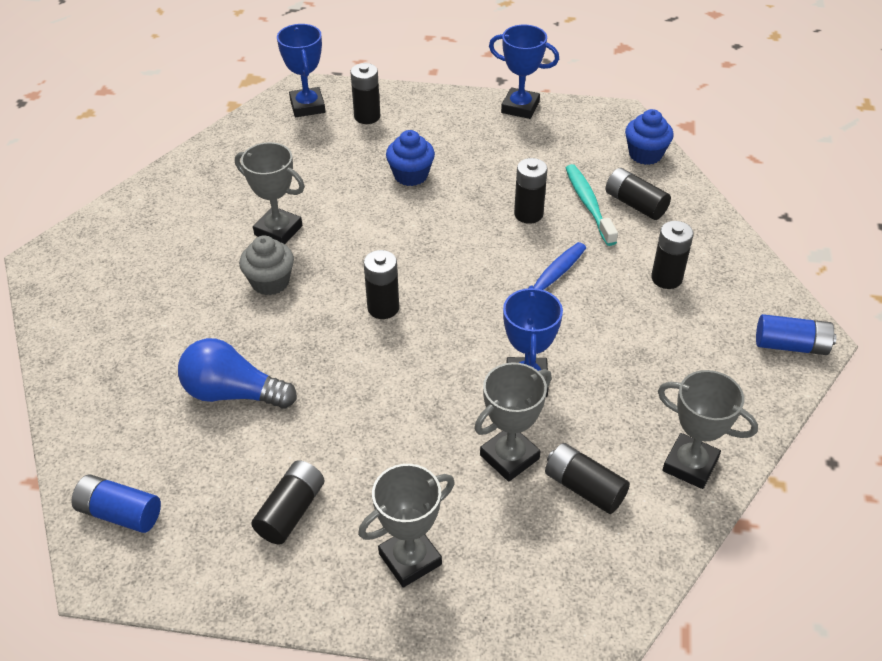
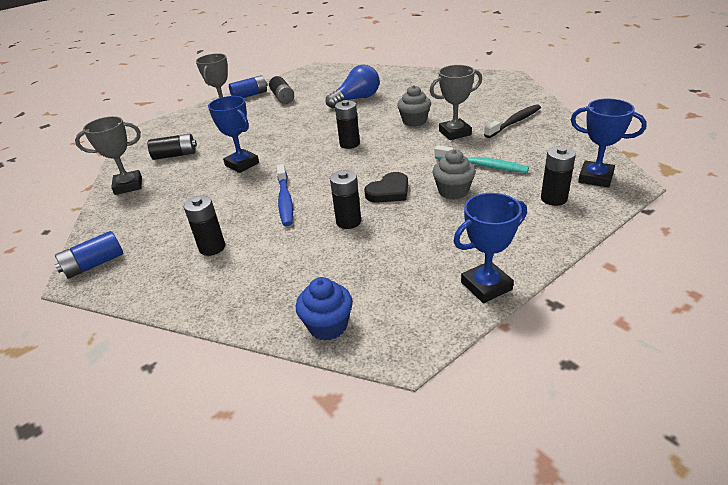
camera: 135 degrees right, 10 degrees down
blue battery [72,474,161,533] -> blue battery moved to [229,75,267,98]
blue cupcake [386,130,435,186] -> grey cupcake [432,149,476,200]
grey trophy [474,362,552,482] -> none
turquoise toothbrush [566,164,618,246] -> turquoise toothbrush moved to [435,145,529,173]
black battery [605,168,671,220] -> none
none -> black heart [364,172,408,203]
none -> black toothbrush [484,104,541,138]

